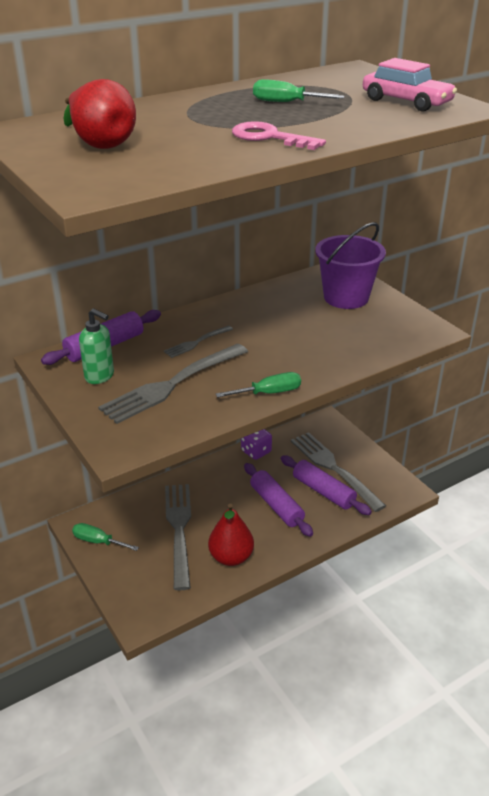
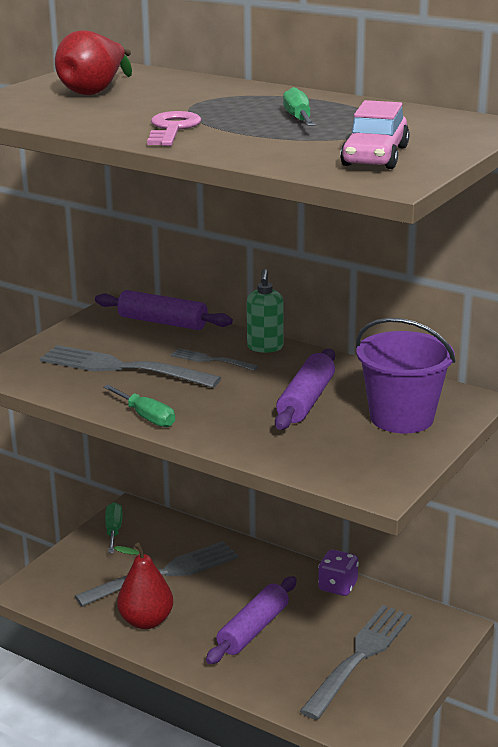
camera: 65 degrees right, 10 degrees down
green soap dispenser [79,308,114,384] -> green soap dispenser moved to [247,269,284,353]
purple rolling pin [281,455,372,515] -> purple rolling pin moved to [275,349,335,430]

